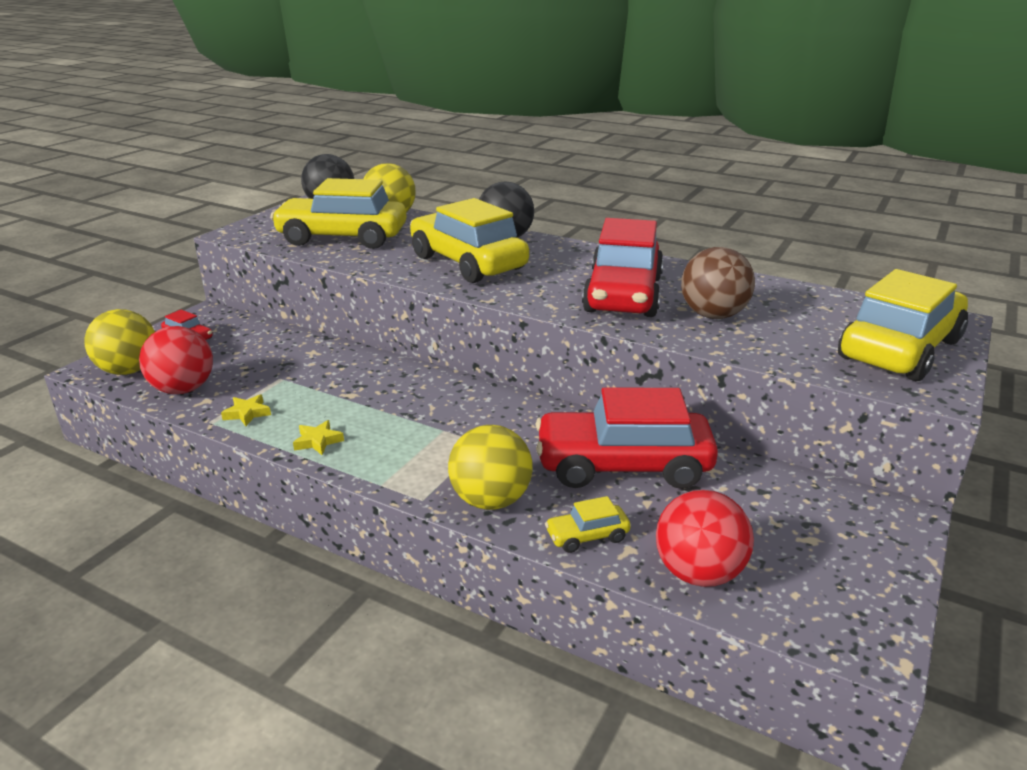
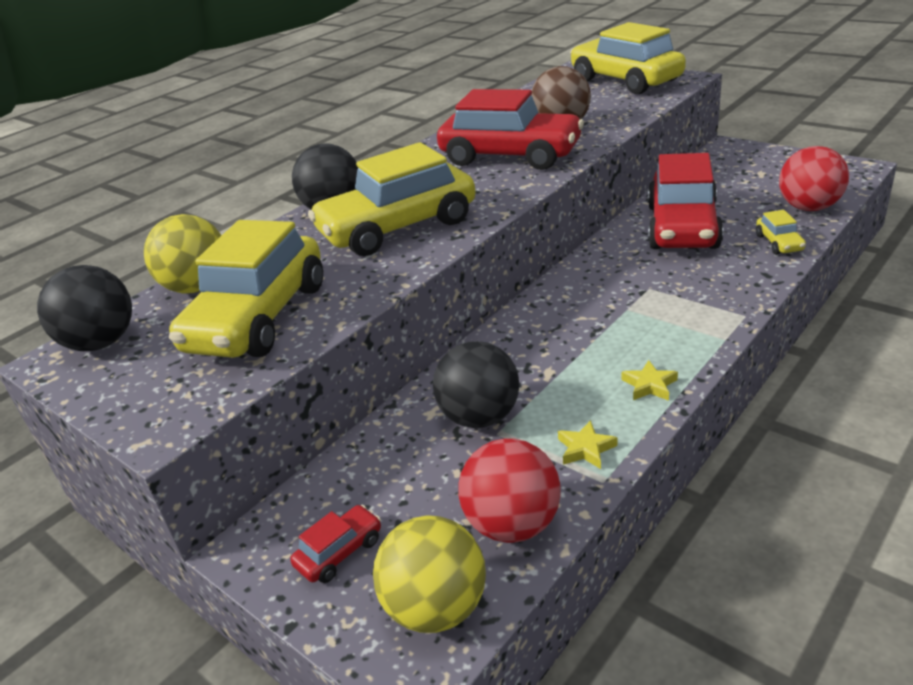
camera: 75 degrees left, 5 degrees up
yellow ball [448,425,533,510] -> none
none -> black ball [433,341,519,428]

